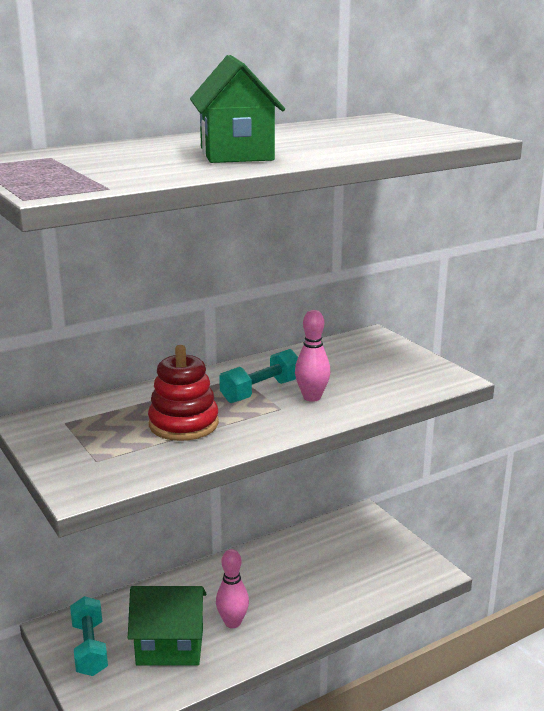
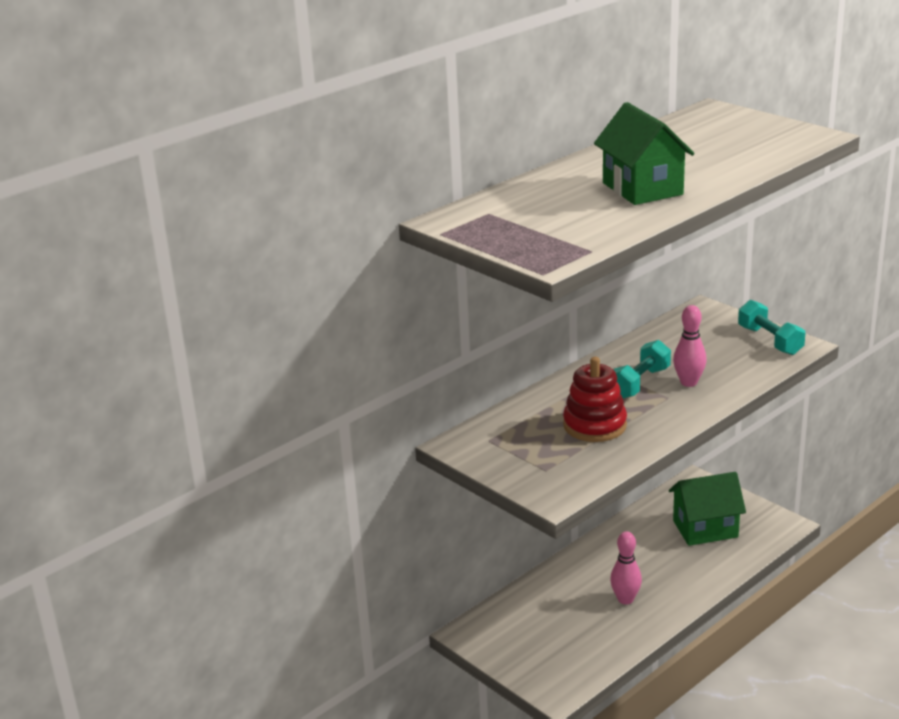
camera: 10 degrees left, 5 degrees up
turquoise dumbbell [70,596,108,676] -> turquoise dumbbell moved to [738,300,805,355]
green house [128,586,206,665] -> green house moved to [669,472,746,546]

